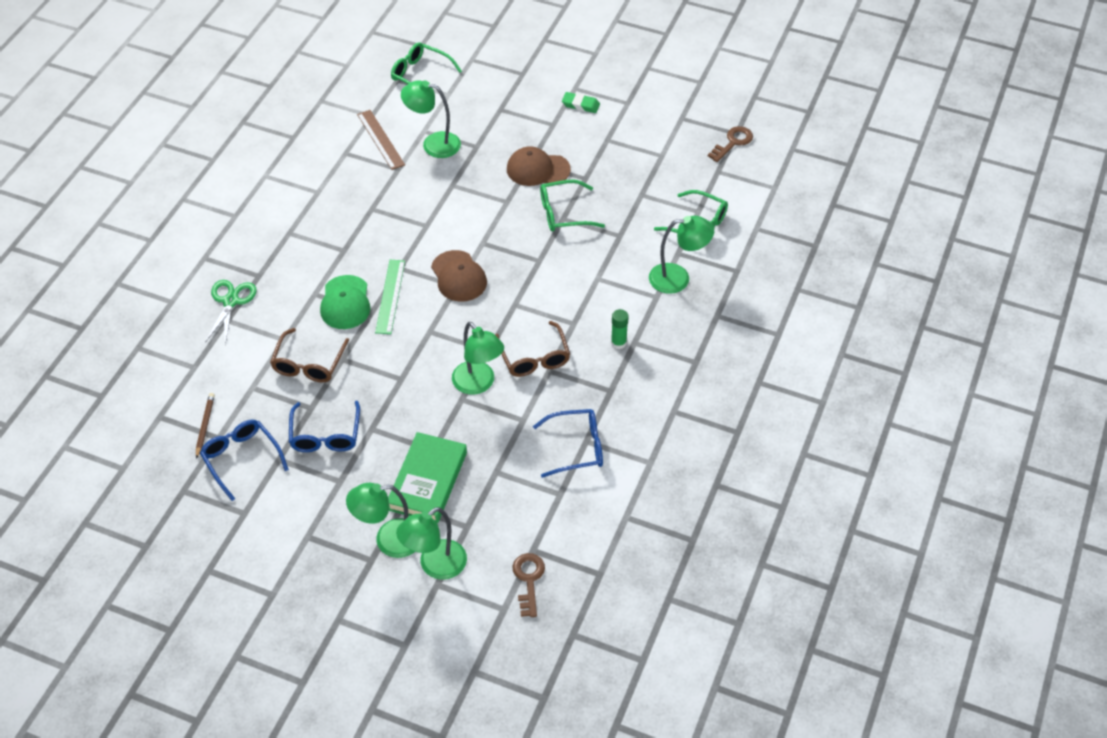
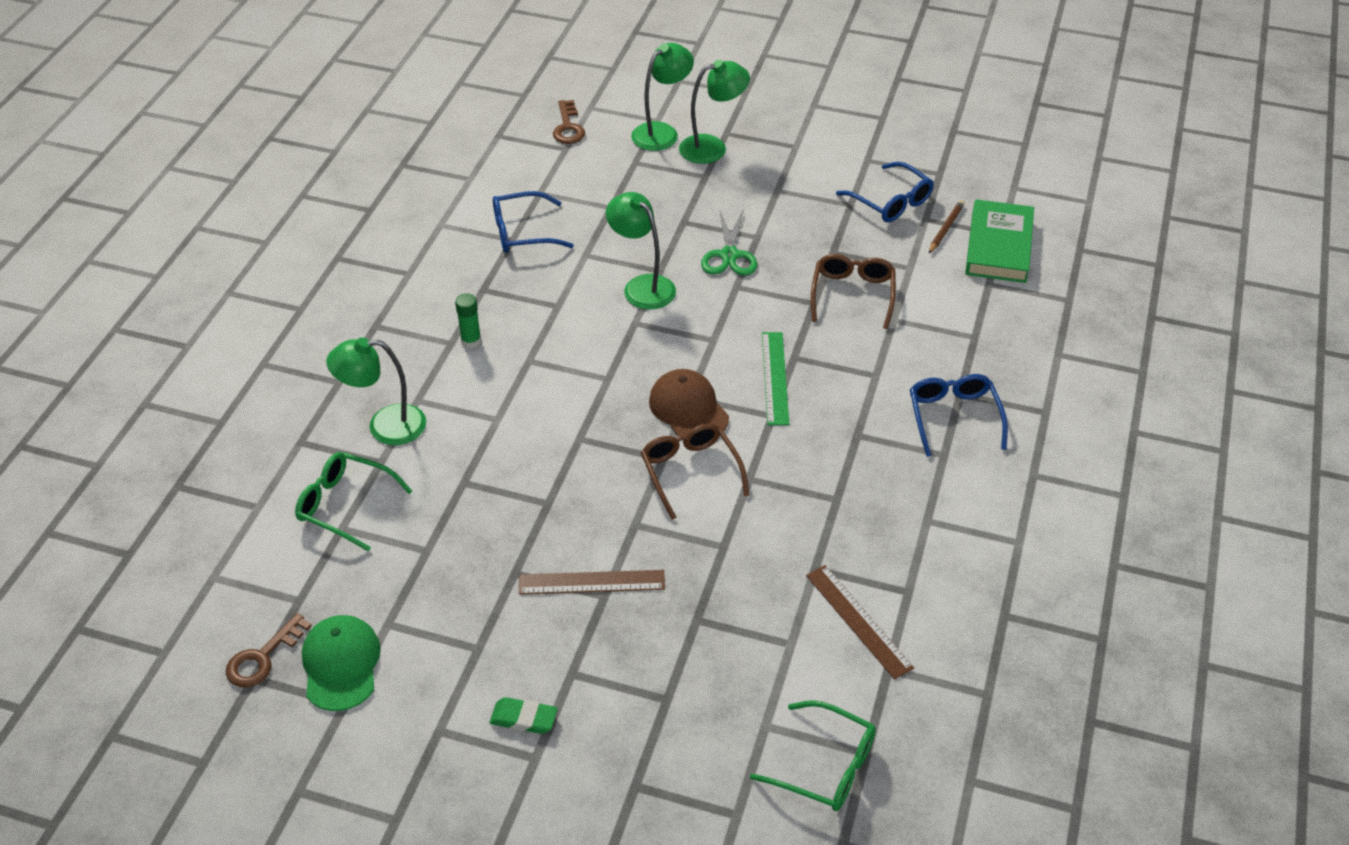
camera: 175 degrees right, 5 degrees down
brown pencil [196,393,215,459] -> brown pencil turned 150 degrees counterclockwise [929,200,965,253]
green scissors [205,280,257,345] -> green scissors moved to [701,209,757,276]
blue glasses [289,401,360,452] -> blue glasses moved to [910,374,1008,457]
green cap [320,275,371,329] -> green cap moved to [302,615,381,711]
green book [388,432,467,523] -> green book moved to [965,199,1034,283]
green lamp [401,80,461,158] -> none
brown glasses [496,321,570,377] -> brown glasses moved to [641,423,750,520]
brown cap [507,146,571,186] -> brown ruler [519,570,665,595]
green glasses [540,180,605,232] -> none

